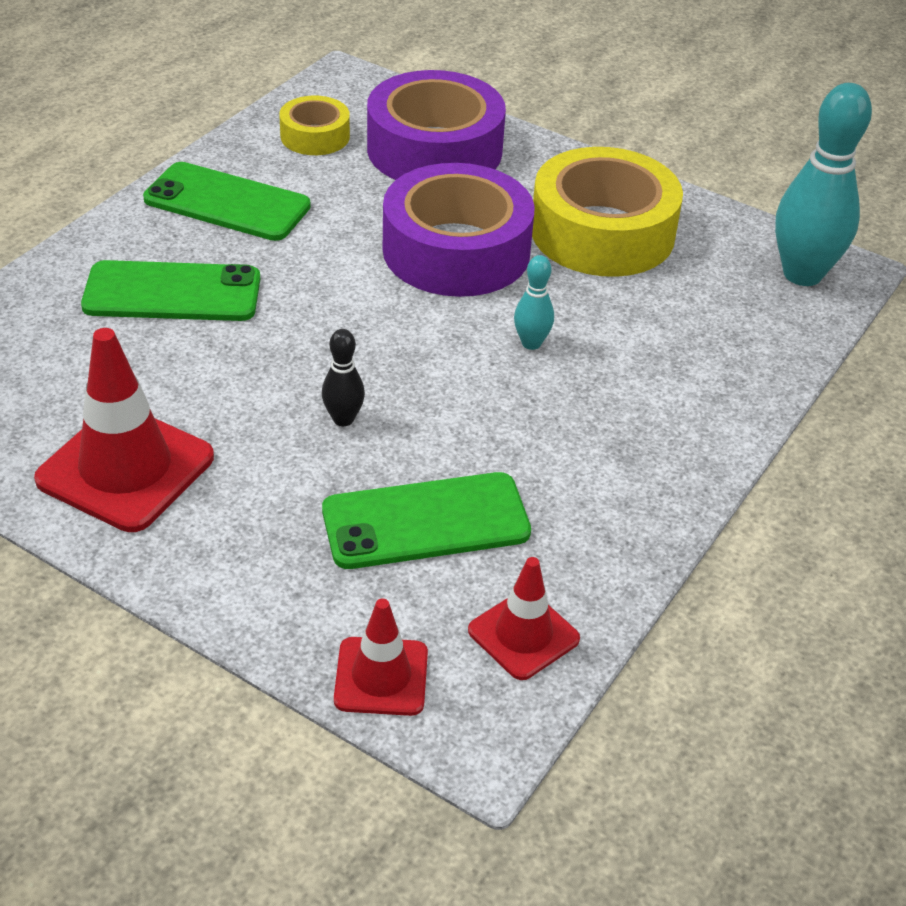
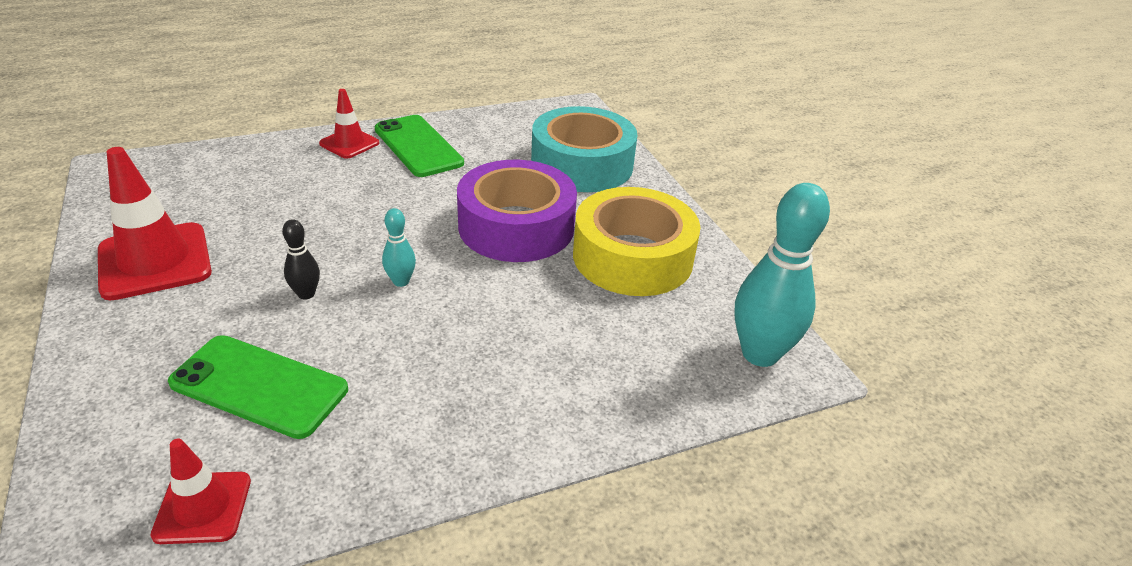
camera: 35 degrees right, 5 degrees down
green phone [81,260,260,321] -> none
yellow tape [279,96,350,155] -> none
red traffic cone [334,598,428,716] -> red traffic cone moved to [319,89,379,159]
purple tape [367,70,506,180] -> turquoise tape [531,106,637,192]
turquoise bowling pin [514,255,554,350] -> turquoise bowling pin moved to [382,208,416,287]

